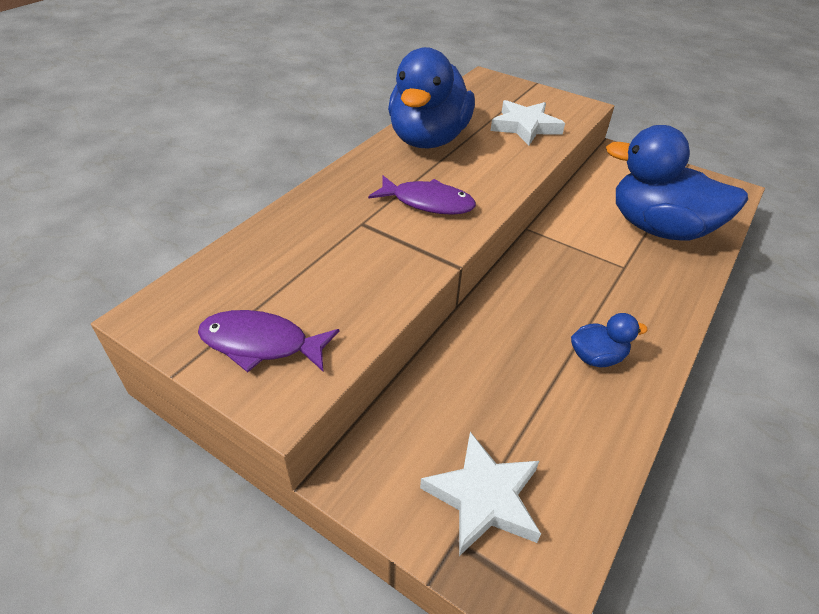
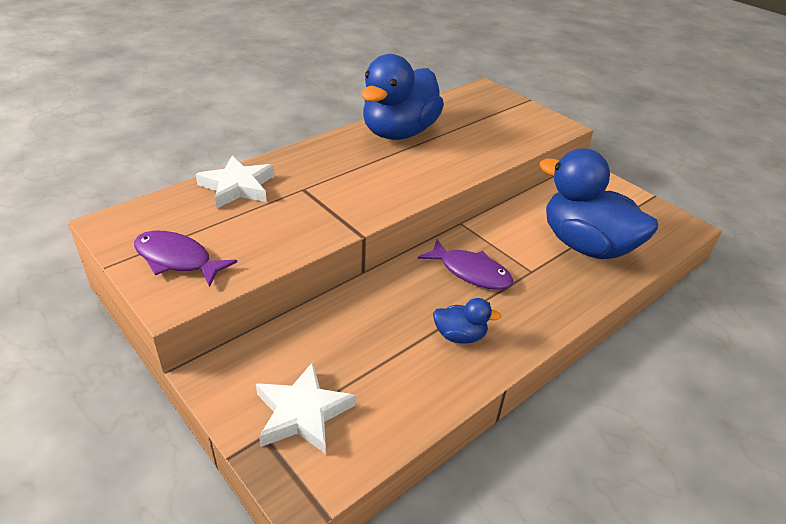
camera: 15 degrees right, 5 degrees down
purple fish [368,175,476,215] -> purple fish moved to [418,239,513,290]
white star [490,100,565,146] -> white star moved to [196,156,274,208]

